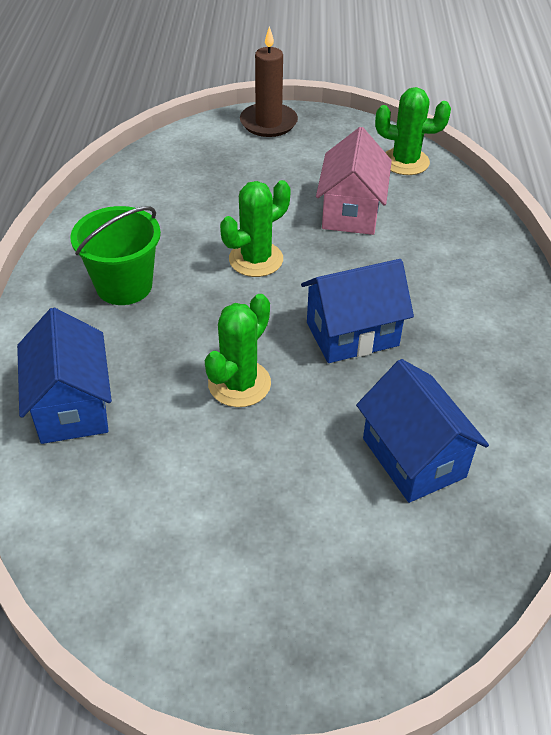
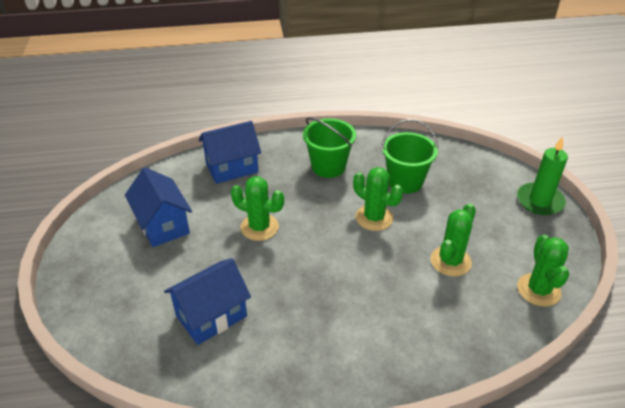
camera: 80 degrees right, 5 degrees down
brown candle [240,26,298,137] -> green candle [517,136,568,215]
blue house [301,259,414,363] -> blue house moved to [125,167,192,247]
pink house [316,127,392,235] -> green cactus [431,203,476,276]
none -> green bucket [381,119,438,193]

